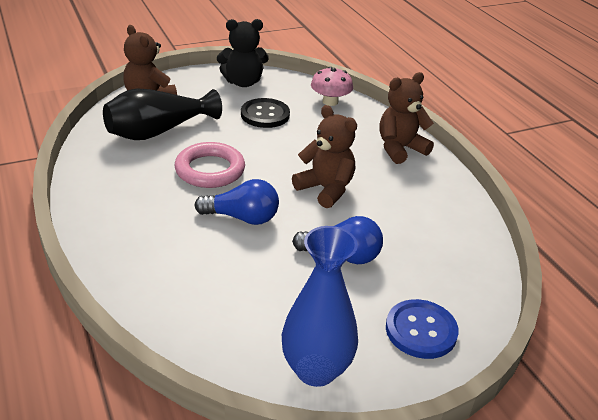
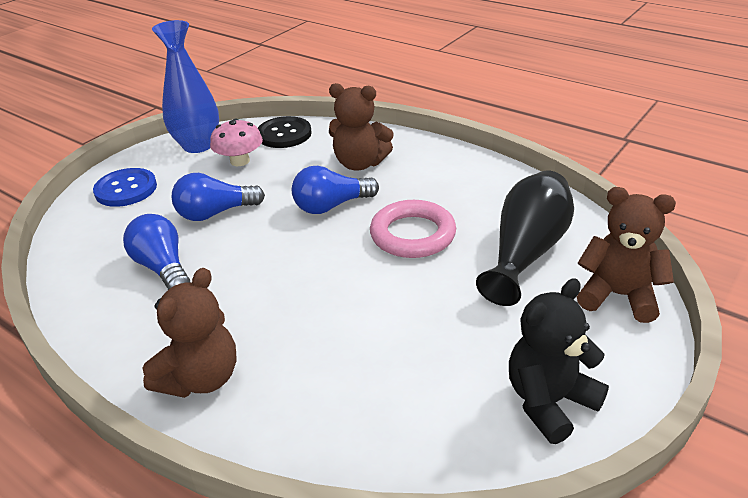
camera: 155 degrees right, 0 degrees up
black button [241,98,290,128] -> black button moved to [258,116,312,148]
brown teddy bear [292,105,357,208] -> brown teddy bear moved to [329,83,394,171]
pink mushroom [311,67,353,106] -> pink mushroom moved to [210,119,263,166]
none -> blue light bulb [123,214,190,290]

